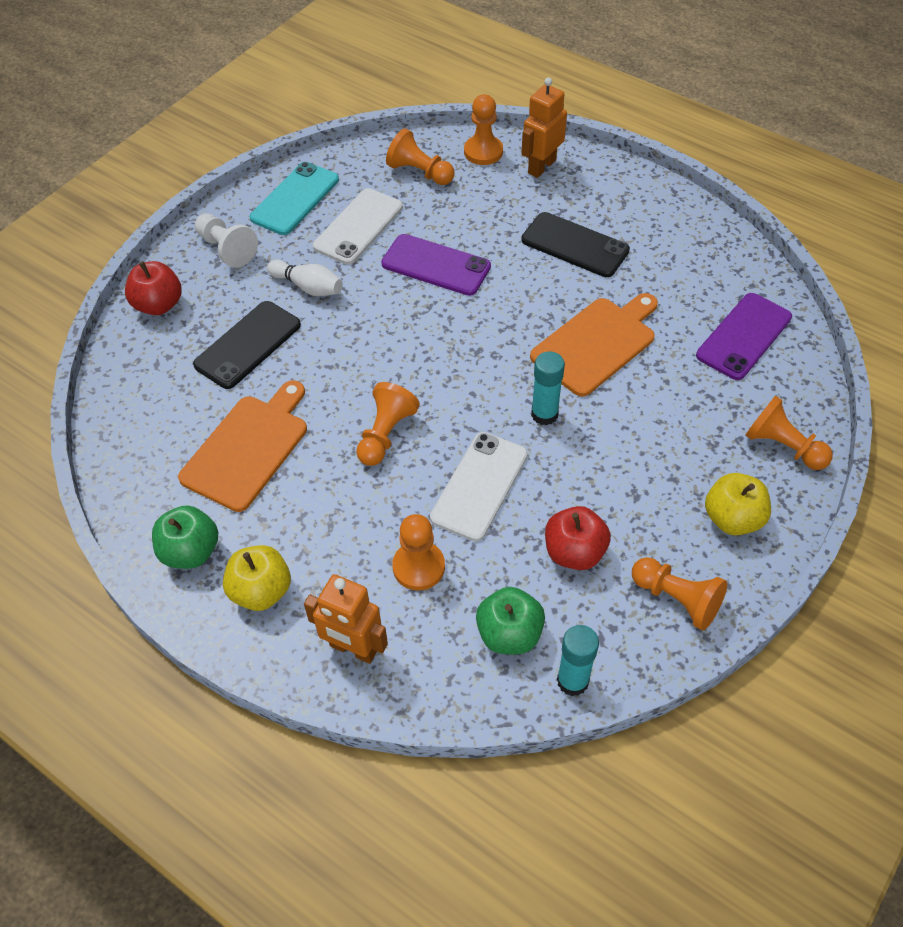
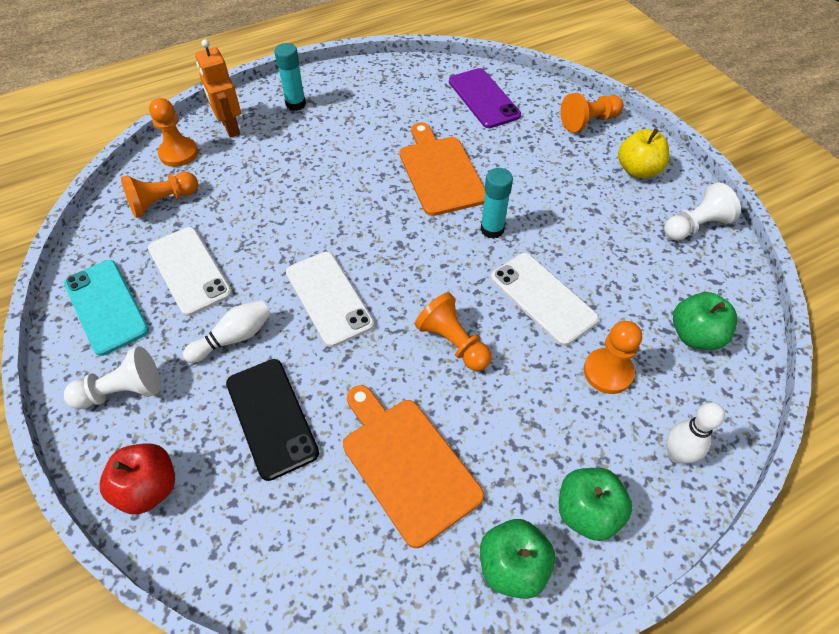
camera: 65 degrees left, 0 degrees up
yellow apple [223,545,291,611] -> green apple [559,468,632,541]
orange robot [304,574,388,664] -> white bowling pin [667,402,725,464]
purple phone [381,234,491,296] -> none
black phone [521,212,630,277] -> none
red apple [545,506,611,570] -> none
turquoise glue stick [557,625,599,696] -> turquoise glue stick moved to [274,43,306,111]
orange pawn [632,557,727,631] -> white pawn [664,182,741,241]
none -> white phone [286,252,374,347]

